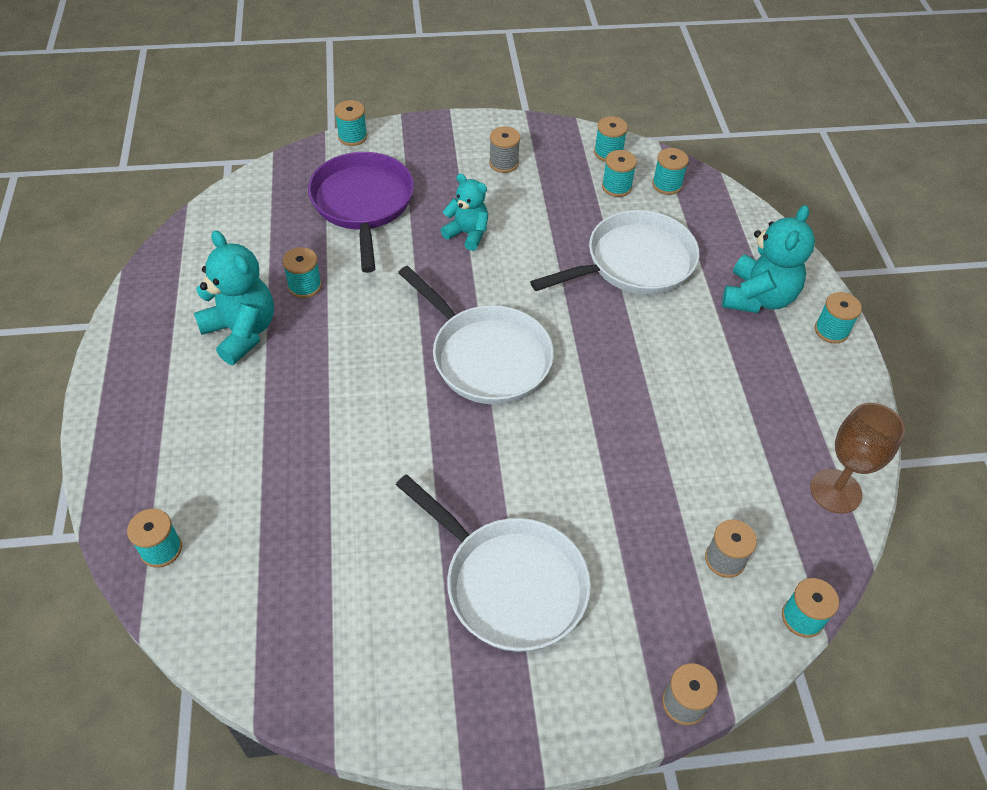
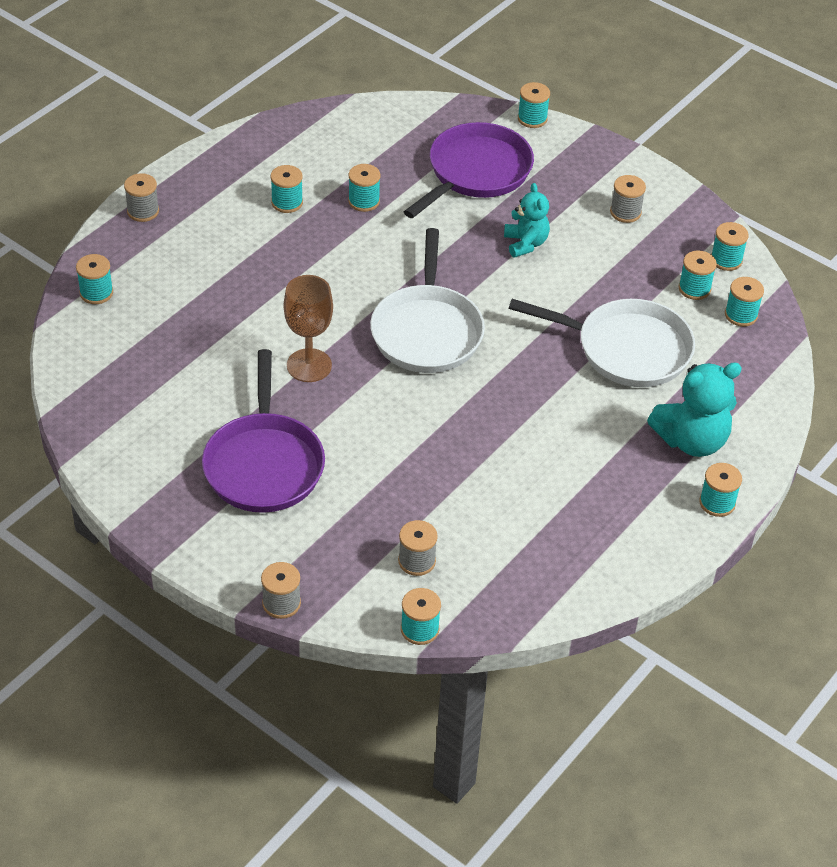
camera: 45 degrees right, 5 degrees down
turquoise teddy bear [194,230,274,365] -> turquoise spool [270,165,303,213]
white pan [396,474,591,652] -> purple pan [202,349,325,513]
brown goblet [810,403,905,514] -> brown goblet moved to [284,275,333,382]
none -> grey spool [124,173,159,222]

